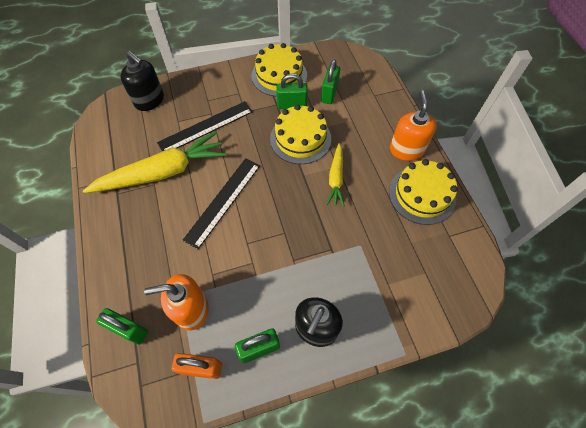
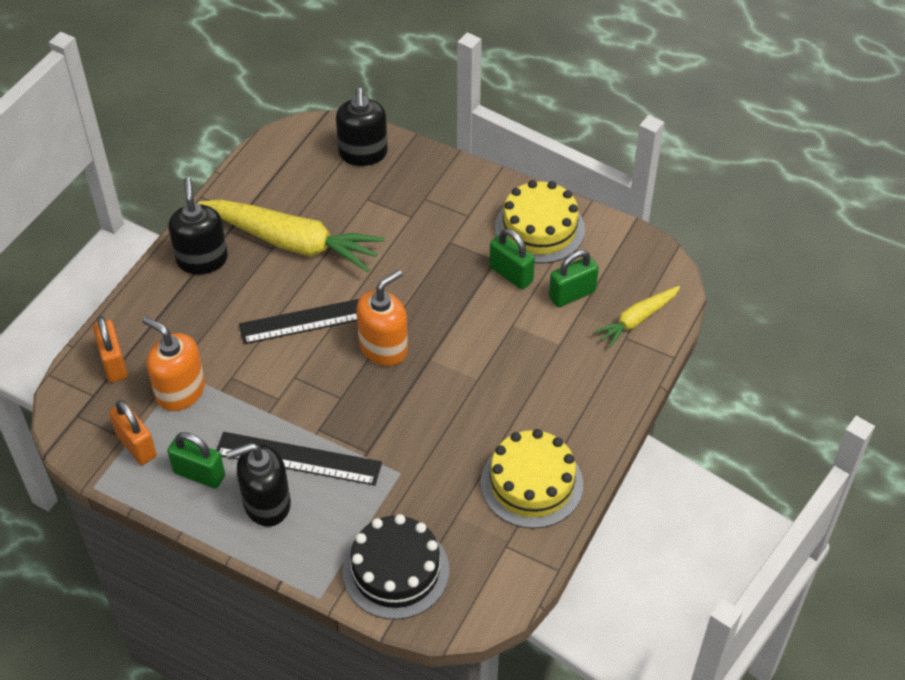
camera: 45 degrees right, 10 degrees down
green padlock [96,308,148,345] -> orange padlock [93,316,128,382]
black ruler [157,101,253,151] -> black ruler moved to [217,432,382,486]
yellow cake [270,104,331,164] -> none
yellow carrot [326,143,344,206] -> yellow carrot moved to [593,286,680,348]
orange soap dispenser [390,90,437,161] -> orange soap dispenser moved to [356,270,408,366]
none -> black soap dispenser [168,177,228,275]
none -> black cake [343,514,449,620]

